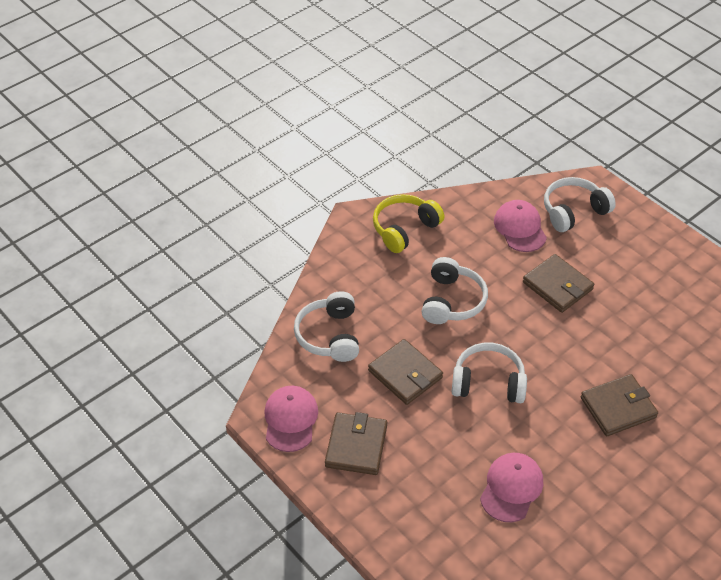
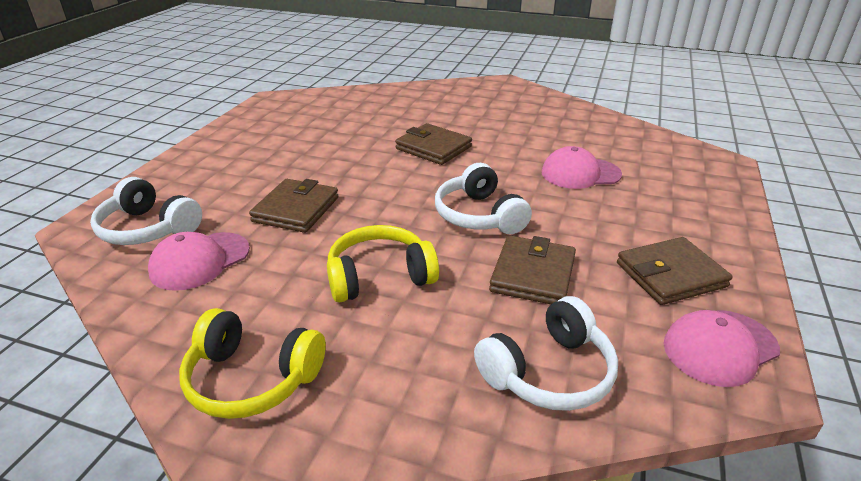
camera: 120 degrees left, 15 degrees down
white headphones [421,257,488,324] -> yellow headphones [327,225,439,302]

